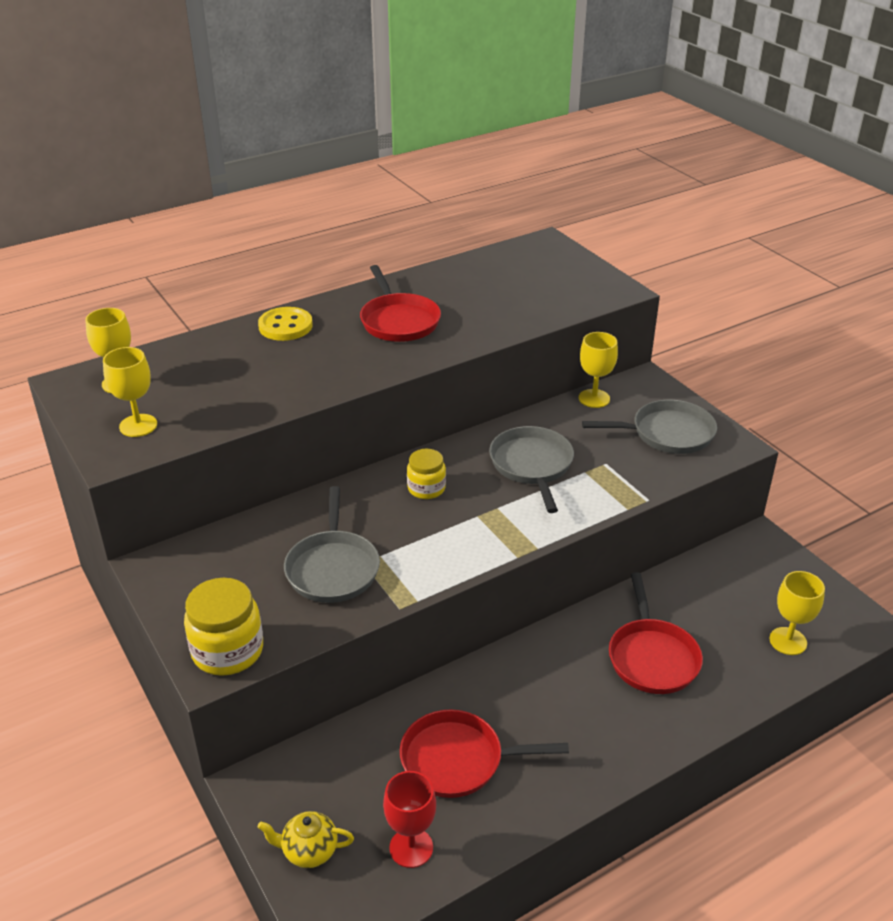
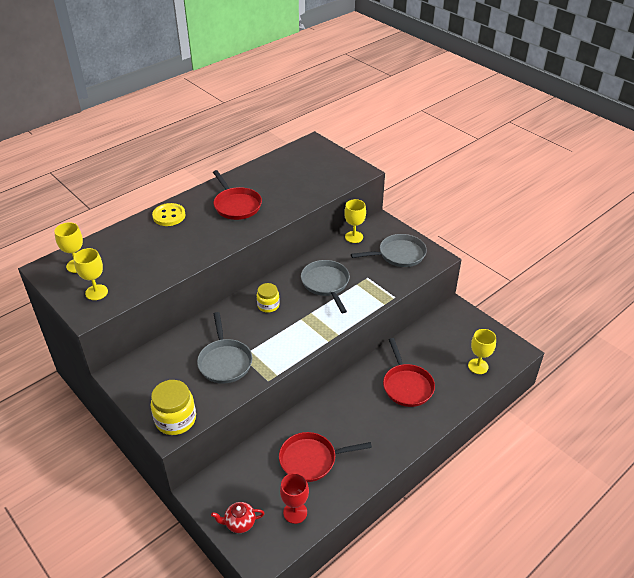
camera: 10 degrees left, 5 degrees up
yellow teapot [258,811,354,868] -> red teapot [211,502,265,533]

